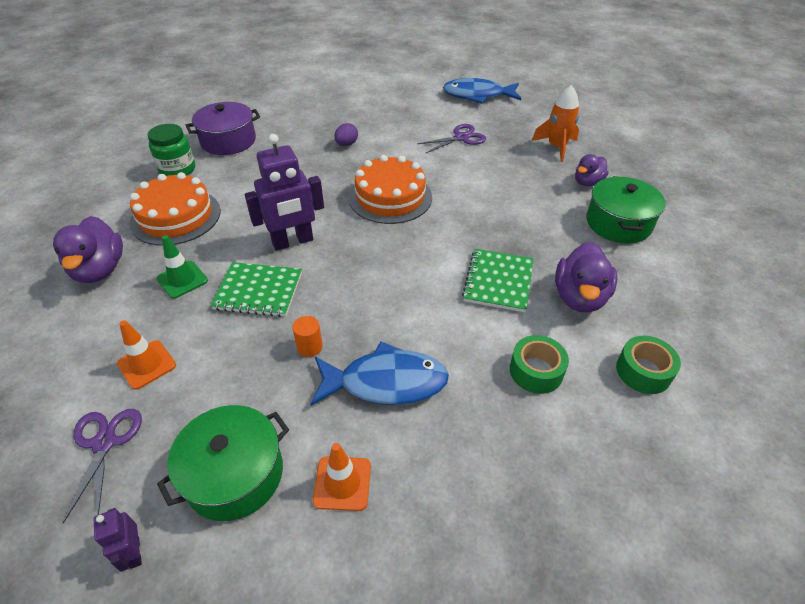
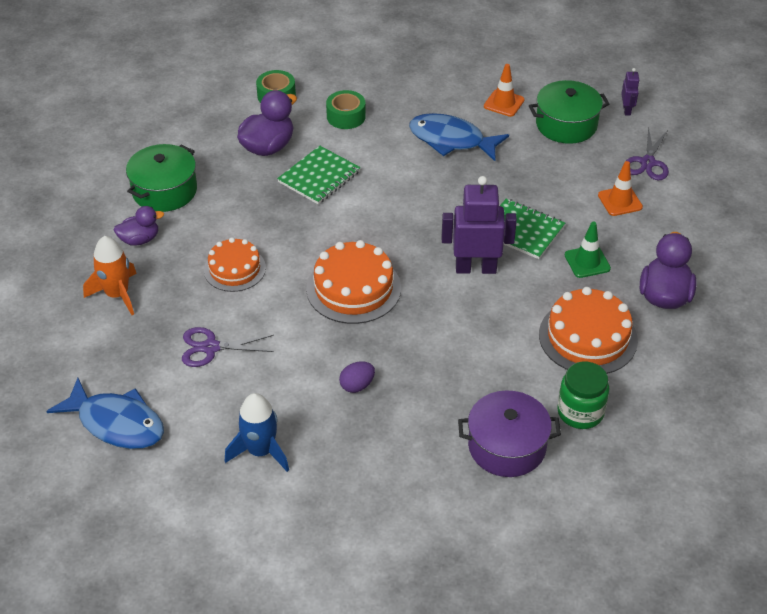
camera: 155 degrees left, 0 degrees up
orange cylinder [292,316,323,357] -> none
none -> orange cake [204,238,266,292]
none -> blue rocket [225,393,289,472]

